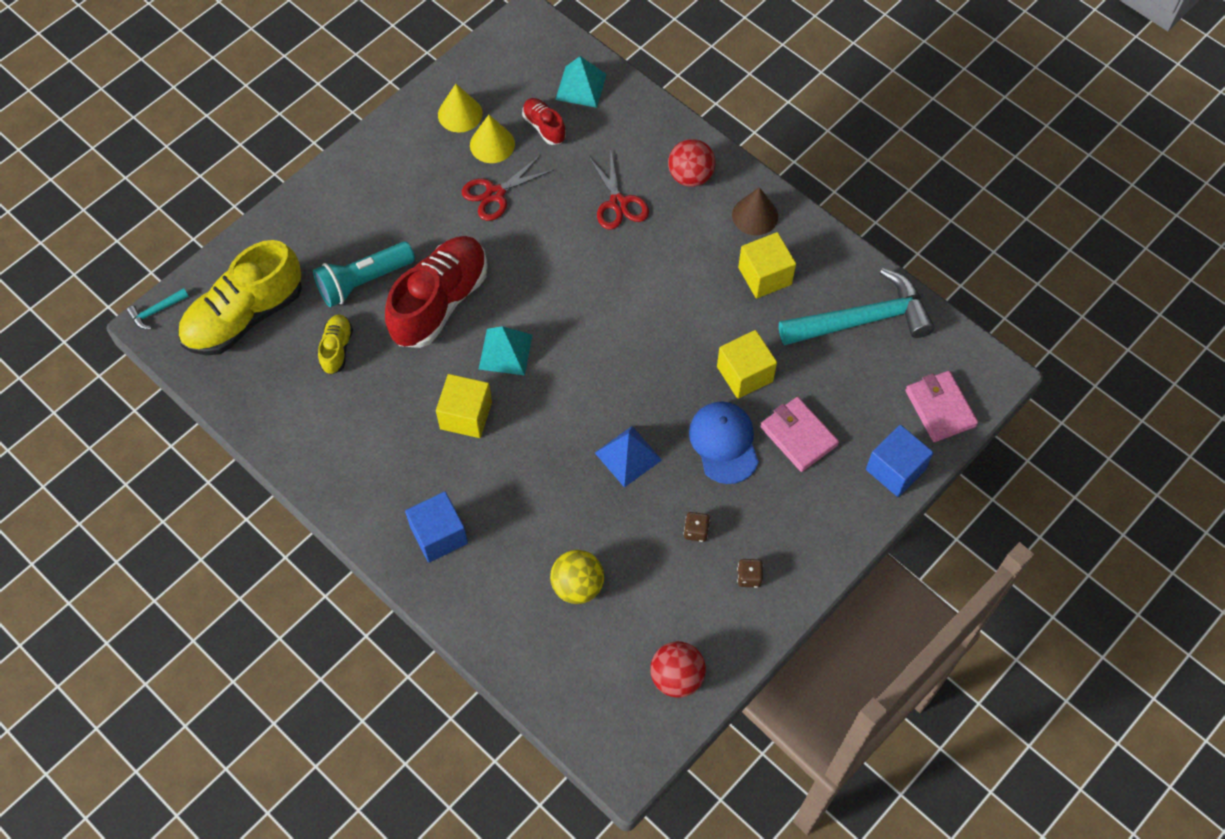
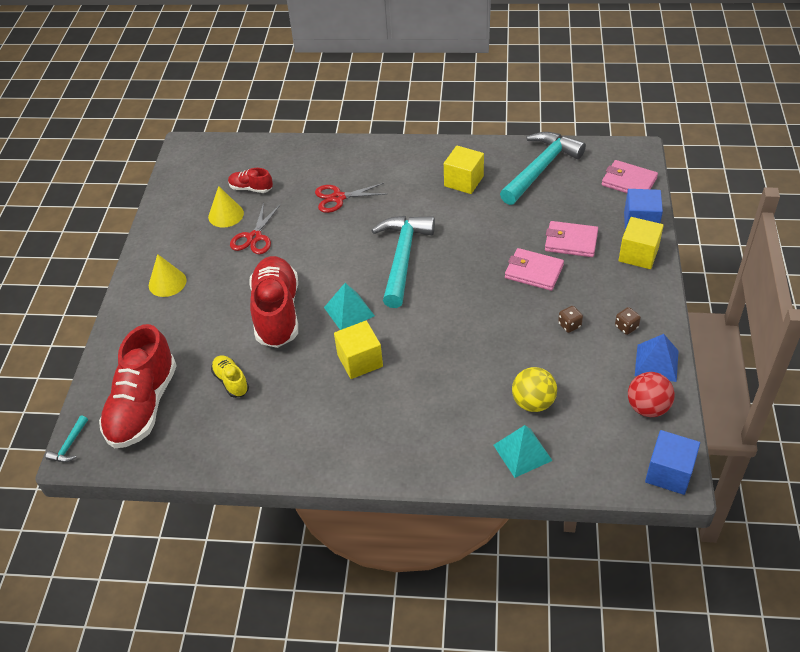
camera: 35 degrees left, 15 degrees down
yellow shoe [178,240,302,355] -> red shoe [99,324,177,448]
turquoise flashlight [313,241,415,307] -> none
blue cube [405,492,468,562] -> blue cube moved to [645,430,700,495]
yellow cone [438,84,483,132] -> yellow cone moved to [149,254,186,297]
turquoise pyramid [555,56,607,108] -> turquoise pyramid moved to [493,425,553,478]
red scissors [588,153,649,230] -> red scissors turned 135 degrees clockwise [315,183,386,213]
blue pyramid [595,426,662,488] -> blue pyramid moved to [635,334,678,382]
red ball [668,139,715,187] -> none
blue cap [689,401,759,484] -> pink wallet [505,248,564,291]
yellow cube [717,330,777,399] -> yellow cube moved to [619,217,664,269]
brown cone [732,187,778,236] -> none
none -> turquoise hammer [371,216,435,308]

